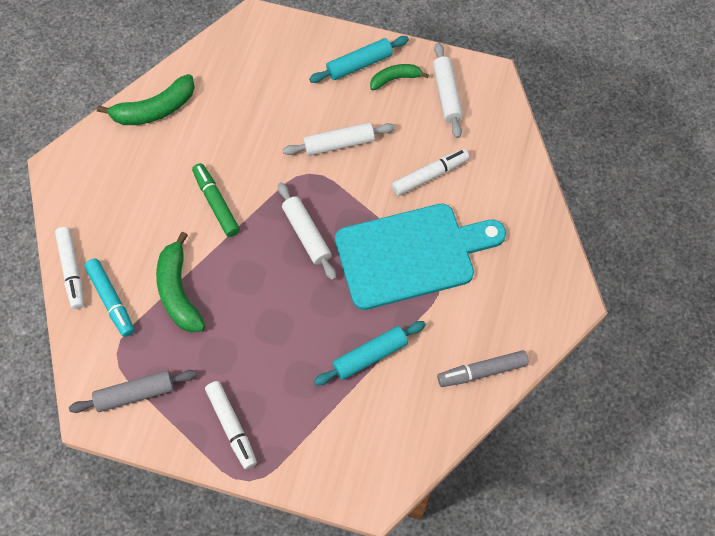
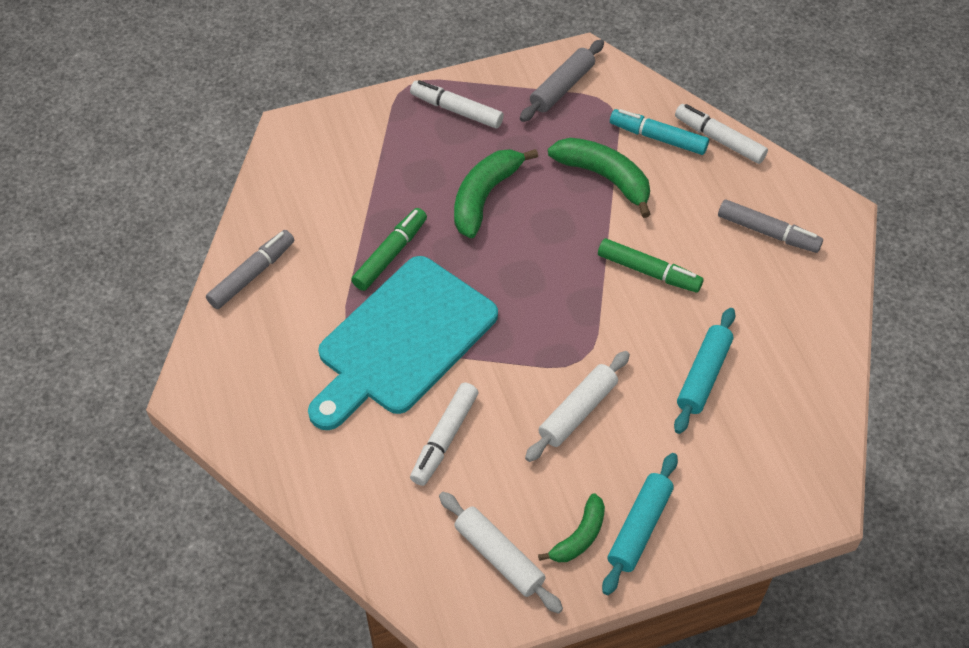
camera: 145 degrees right, 10 degrees down
green banana [97,74,195,125] -> green banana moved to [454,149,538,238]
white rolling pin [278,182,336,280] -> none
turquoise rolling pin [314,321,426,386] -> turquoise rolling pin moved to [674,308,735,434]
none -> green marker [351,208,427,291]
none -> grey marker [718,199,823,253]

